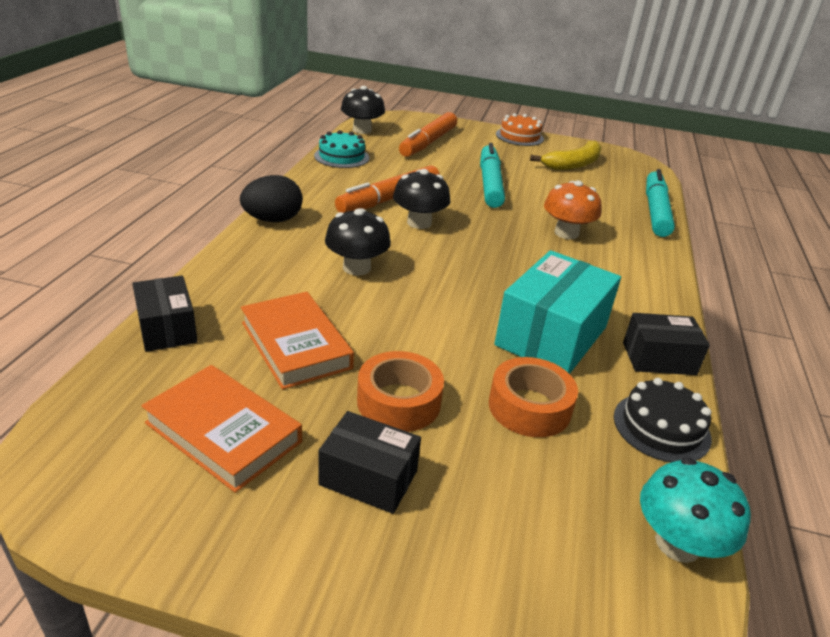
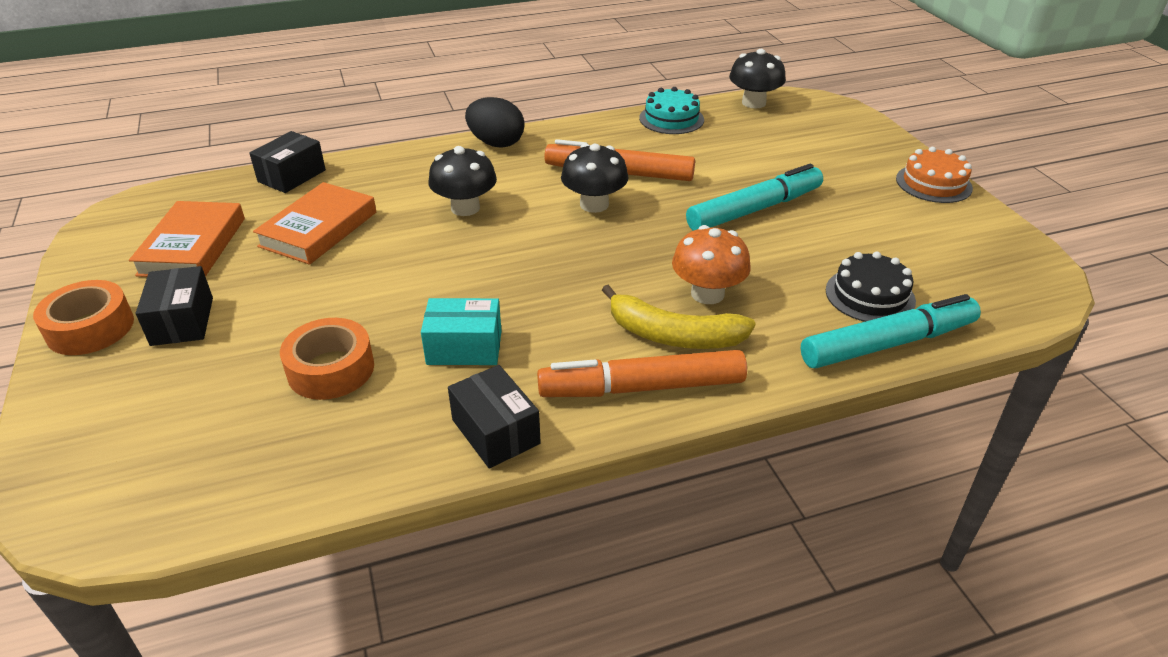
camera: 60 degrees right, 5 degrees up
orange tape [357,351,444,432] -> orange tape moved to [33,280,134,355]
orange marker [399,112,457,157] -> orange marker moved to [537,350,747,397]
turquoise box [494,250,621,374] -> turquoise box [421,298,502,365], size x0.59
yellow banana [530,141,602,170] -> yellow banana moved to [602,284,756,349]
black cake [614,378,712,462] -> black cake moved to [826,252,916,322]
turquoise mushroom [640,457,751,563] -> none

